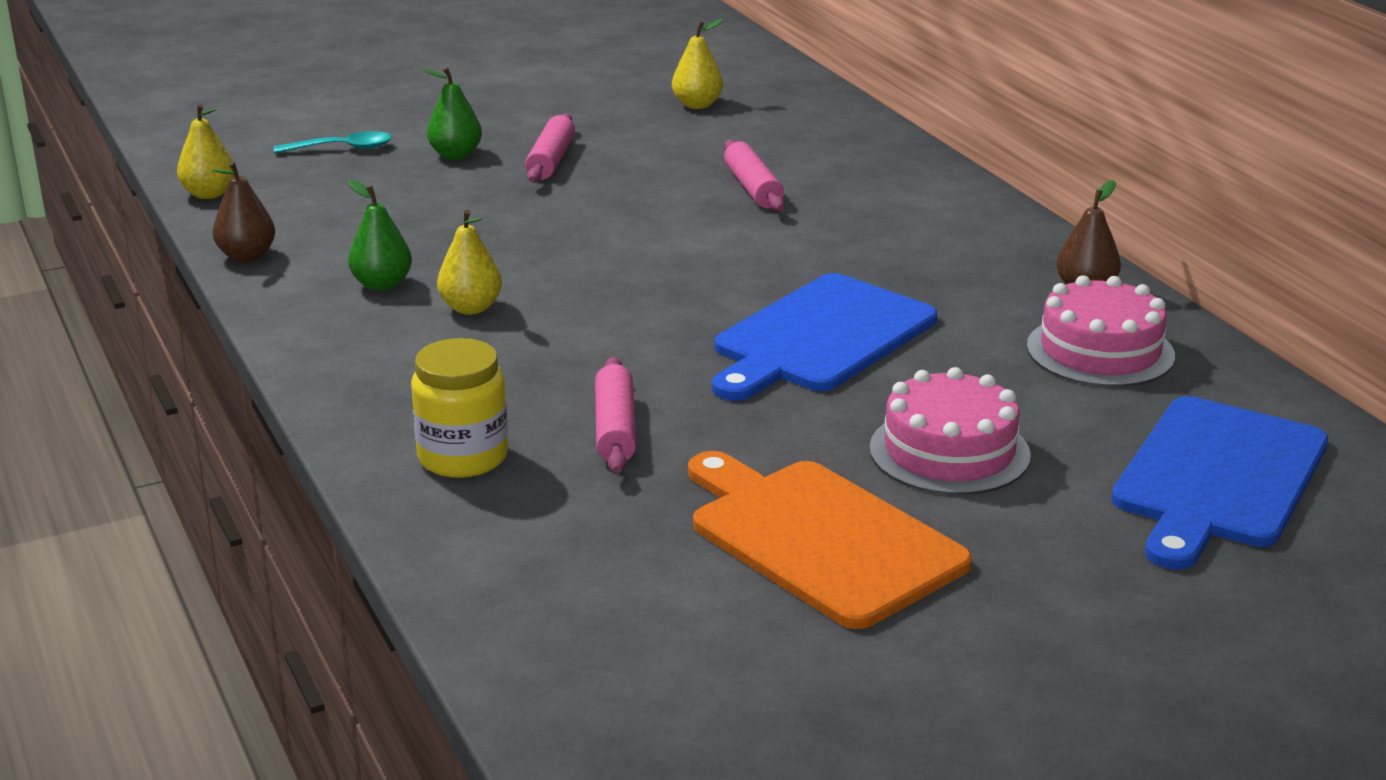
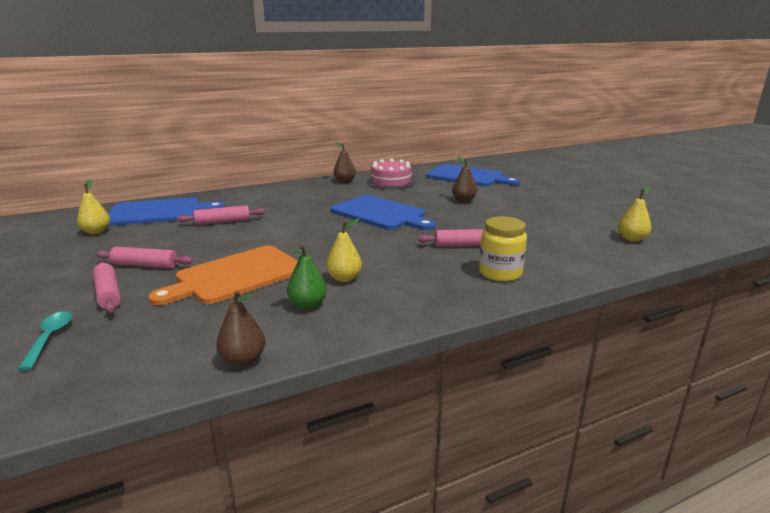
camera: 90 degrees left, 5 degrees down
yellow pear [177,104,234,199] -> yellow pear moved to [618,186,652,242]
green pear [422,67,482,160] -> pink rolling pin [93,262,121,312]
orange cutting board [688,451,972,629] -> orange cutting board moved to [148,245,298,305]
pink cake [869,367,1031,495] -> brown pear [452,156,477,202]
none -> blue cutting board [108,198,225,226]

